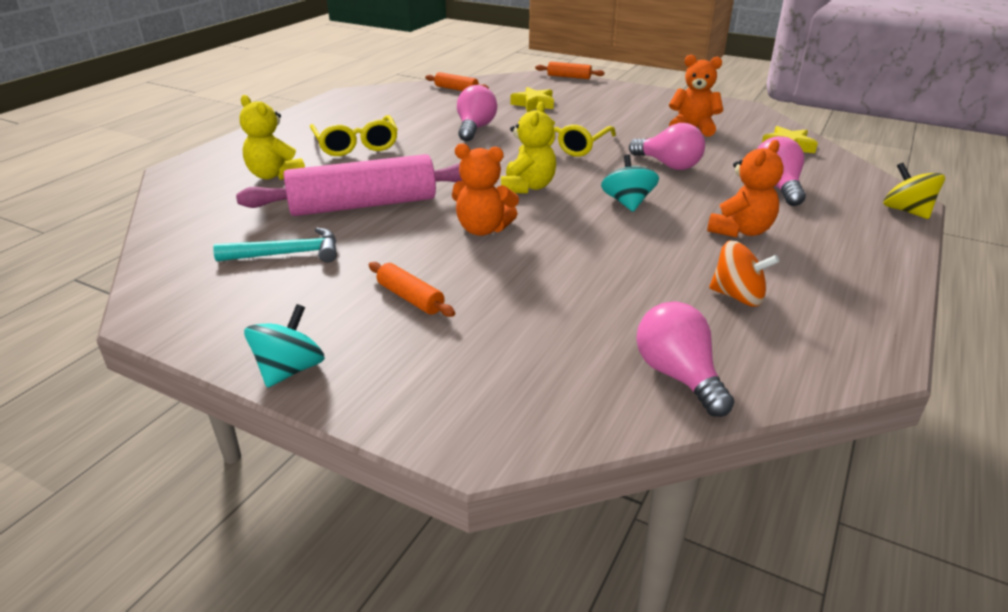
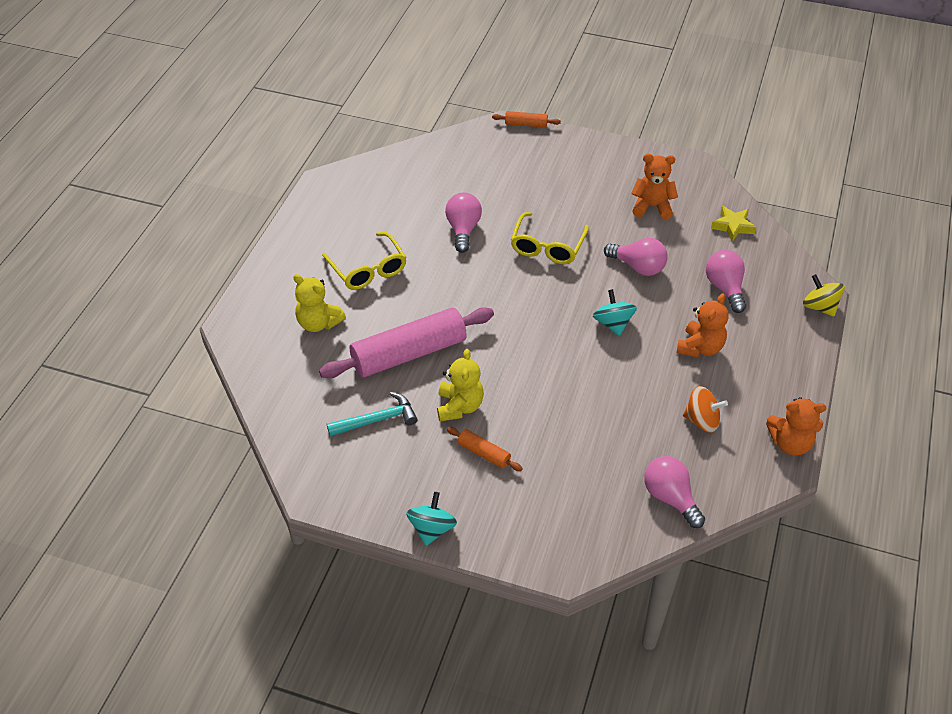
camera: 10 degrees left, 15 degrees up
orange rolling pin [425,72,489,91] -> none
orange teddy bear [452,143,519,236] -> orange teddy bear moved to [766,397,826,456]
yellow teddy bear [501,102,556,193] -> yellow teddy bear moved to [437,349,484,421]
yellow star [510,87,554,112] -> none

